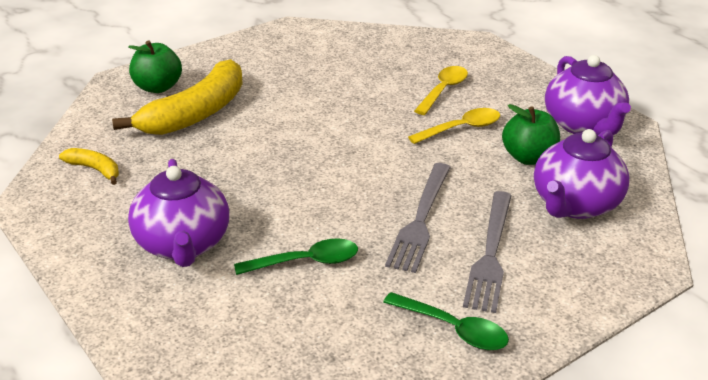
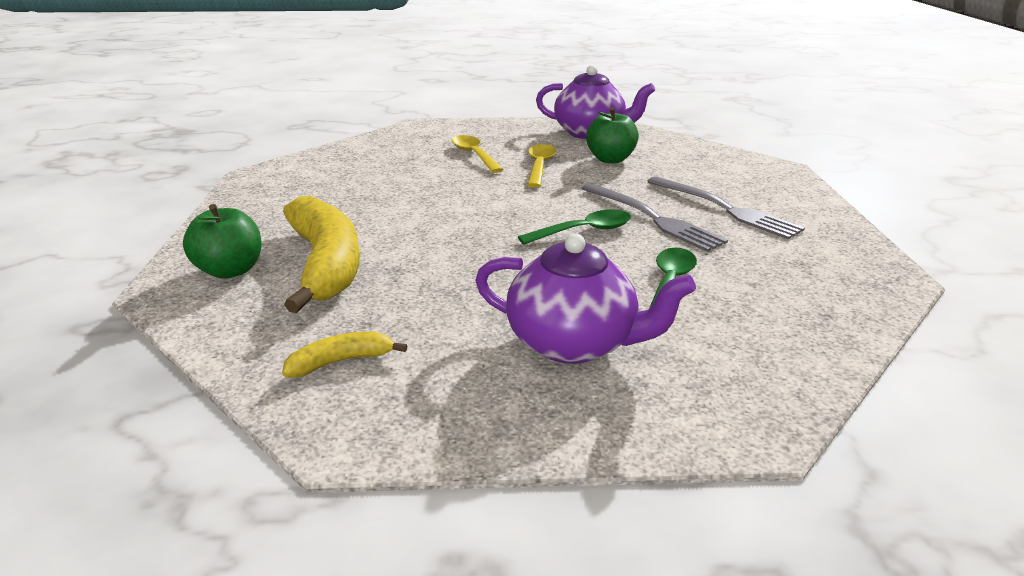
camera: 55 degrees left, 5 degrees down
green spoon [383,292,509,350] -> green spoon moved to [518,209,631,245]
purple teapot [534,129,629,219] -> none

